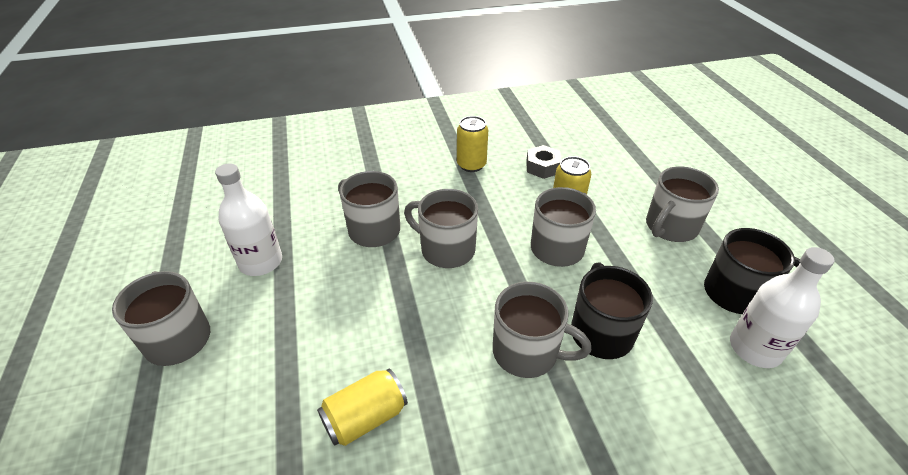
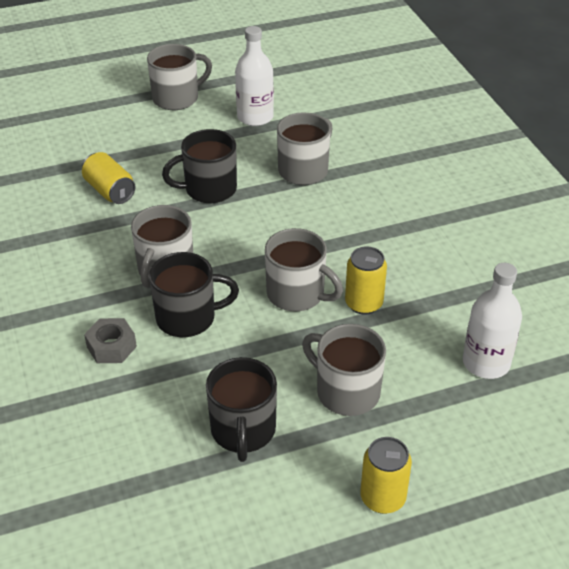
camera: 85 degrees right, 0 degrees up
grey mug [404,189,478,268] -> none
yellow can [457,116,488,172] -> yellow can moved to [360,437,412,514]
grey nut [526,145,562,179] -> grey nut moved to [84,318,137,363]
white bottle [730,247,834,368] -> white bottle moved to [463,263,522,379]
none -> black mug [162,129,237,203]

